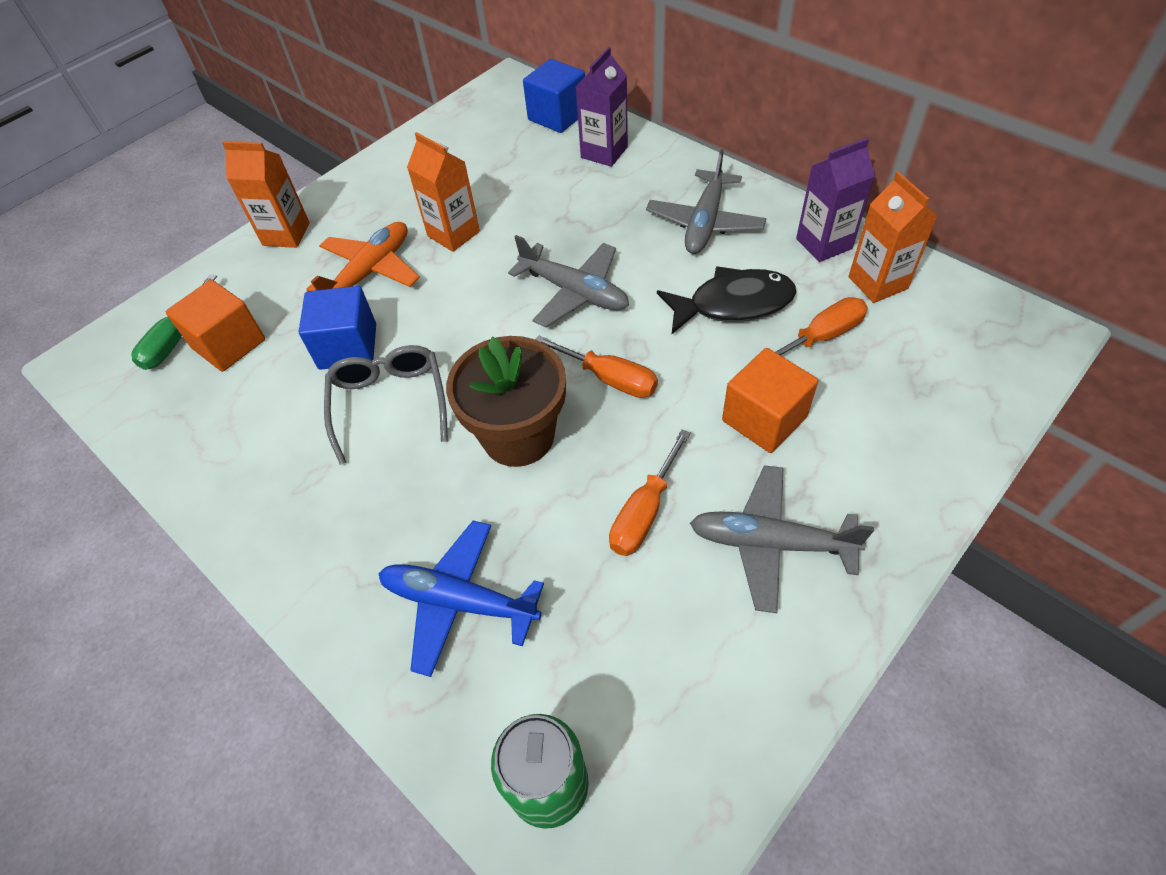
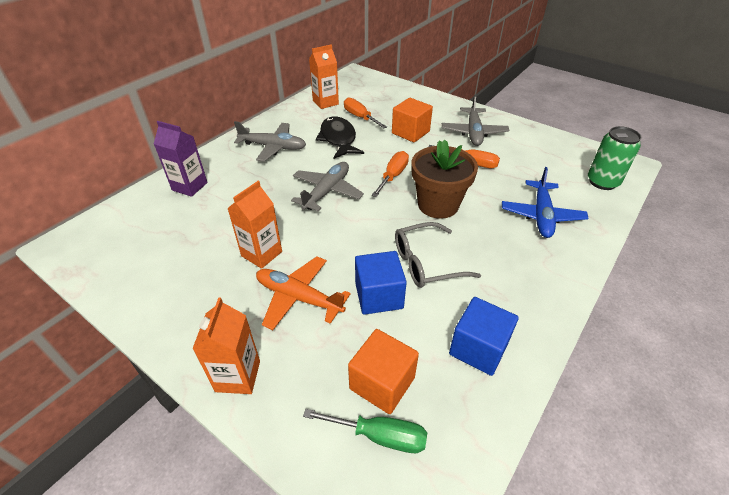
camera: 100 degrees left, 10 degrees down
blue cube [523,59,585,133] -> blue cube moved to [449,297,519,376]
purple carton [796,138,875,262] -> none

